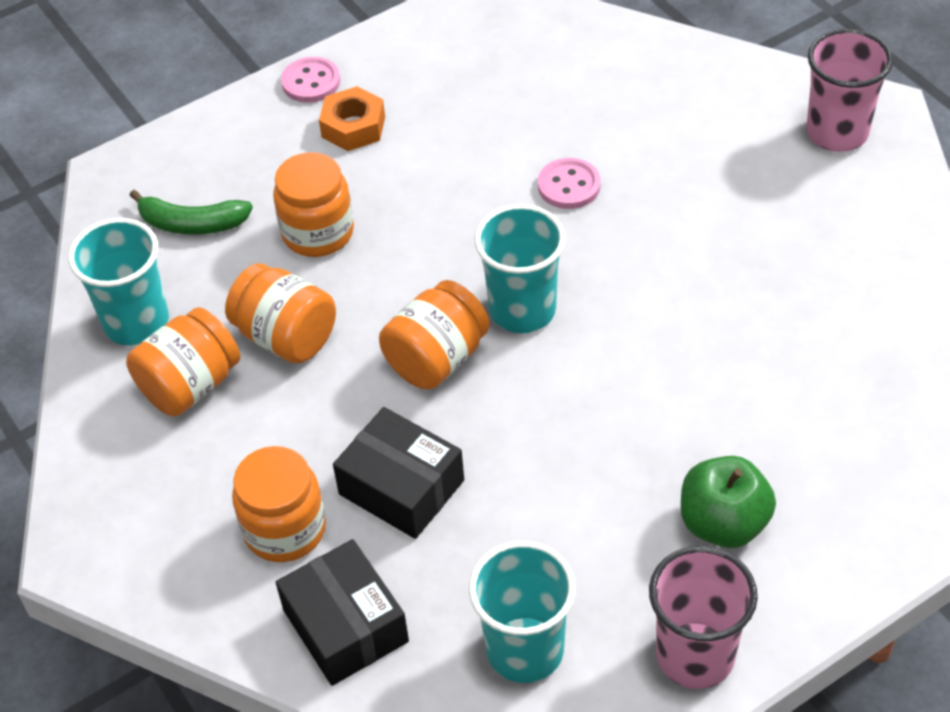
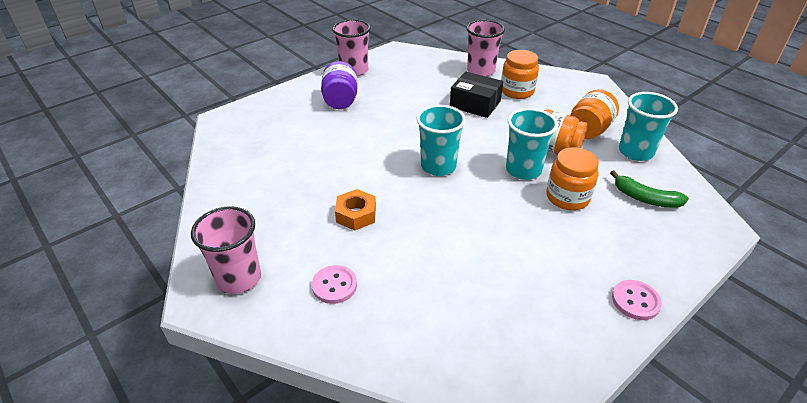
camera: 170 degrees right, 10 degrees down
green banana [129,190,253,235] -> green banana turned 150 degrees counterclockwise [610,170,689,208]
black box [276,539,409,686] -> pink cup [466,20,505,77]
orange nut [319,86,385,151] -> orange nut moved to [335,189,376,231]
orange jar [379,280,490,389] -> none
turquoise cup [469,541,576,683] -> turquoise cup moved to [506,108,558,180]
pink button [538,158,601,209] -> pink button moved to [312,265,357,304]
green apple [681,456,776,548] -> purple jar [321,61,358,109]

